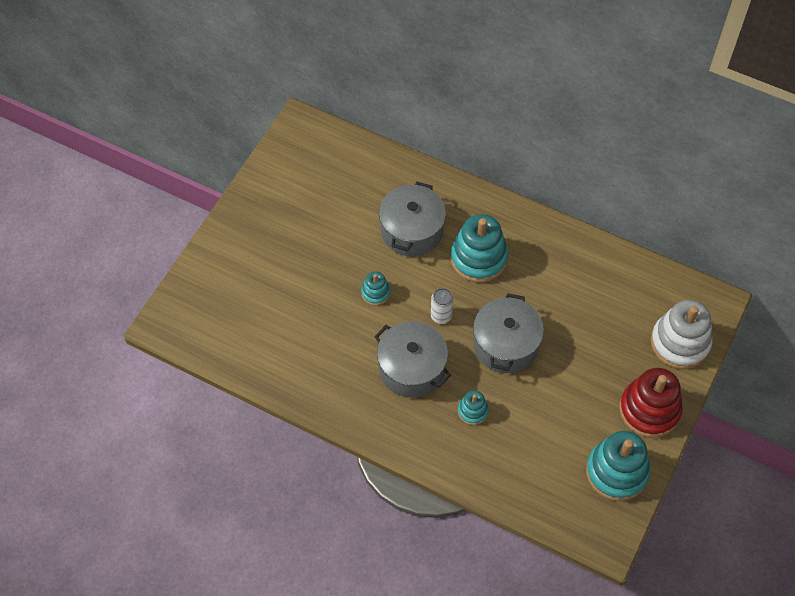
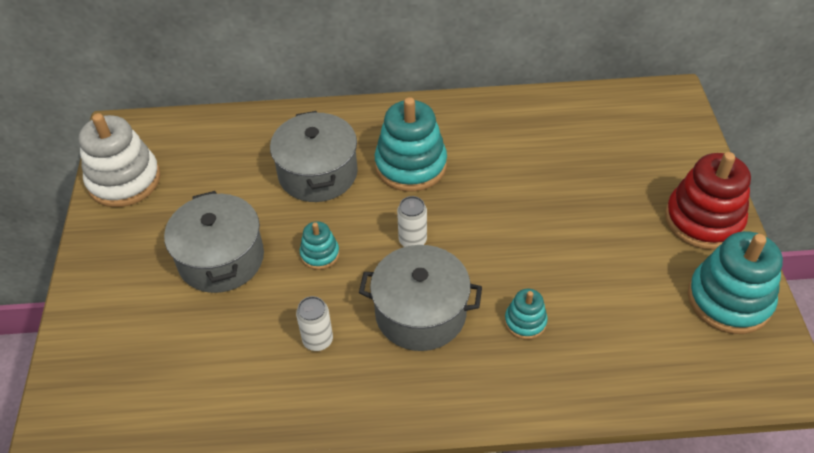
camera: 30 degrees left, 10 degrees down
grey pot [473,293,544,373] -> grey pot moved to [164,191,264,293]
white stacking toy [651,300,712,369] -> white stacking toy moved to [79,113,161,207]
none -> white can [296,296,333,351]

